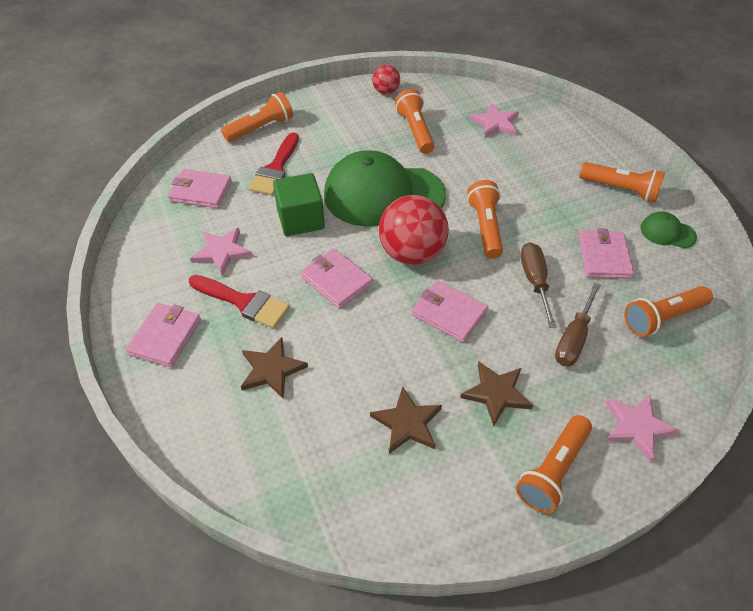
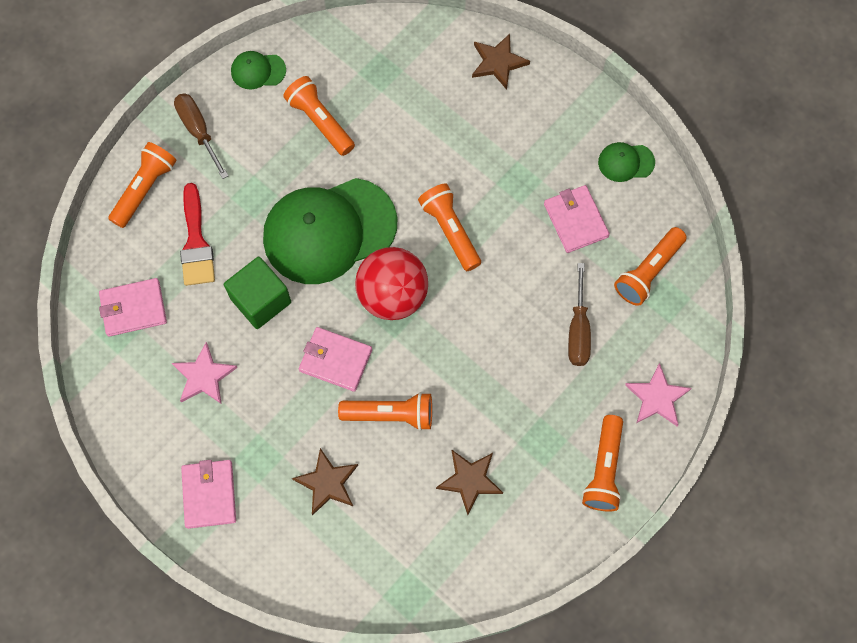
camera: 25 degrees left, 20 degrees up
red brush [189,275,290,328] -> none
red ball [372,65,400,94] -> green cap [231,51,286,89]
pink wallet [412,280,488,342] -> none
brown star [460,362,533,426] -> brown star moved to [472,34,530,90]
pink star [469,103,519,138] -> none
brown screwdriver [521,242,557,328] -> brown screwdriver moved to [174,93,228,179]
orange flashlight [579,162,665,202] -> orange flashlight moved to [338,392,432,431]

